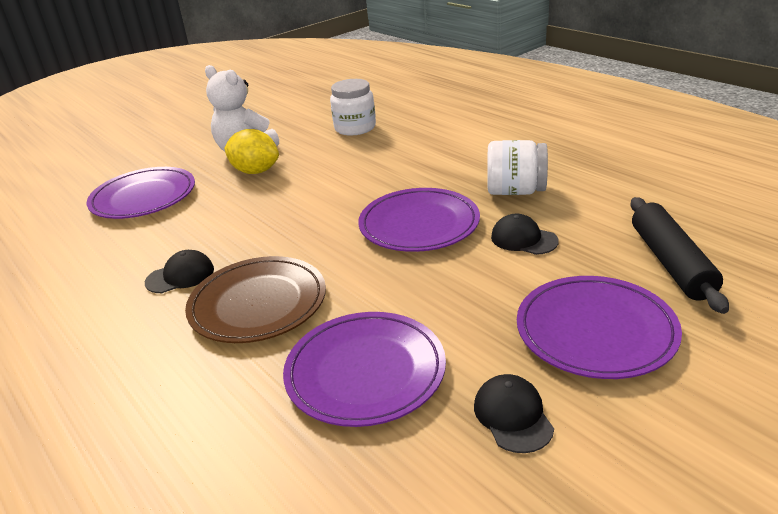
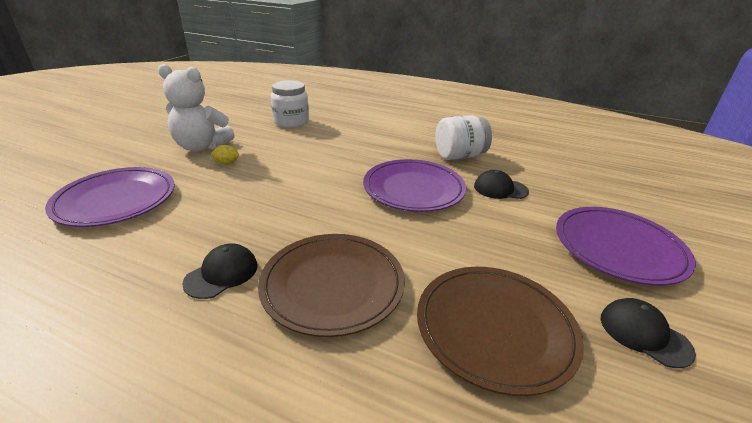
camera: 30 degrees left, 0 degrees up
yellow lemon [224,129,279,174] -> yellow lemon [210,145,239,164], size x0.47
purple plate [283,312,446,427] -> brown plate [417,267,584,396]
black rolling pin [630,197,729,314] -> none

